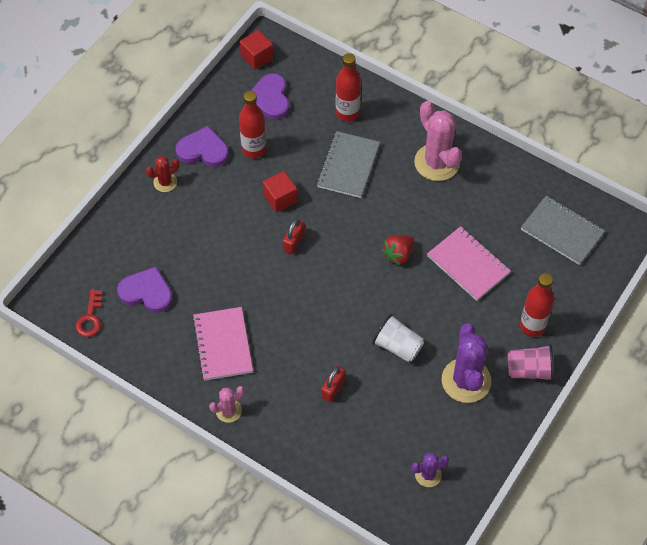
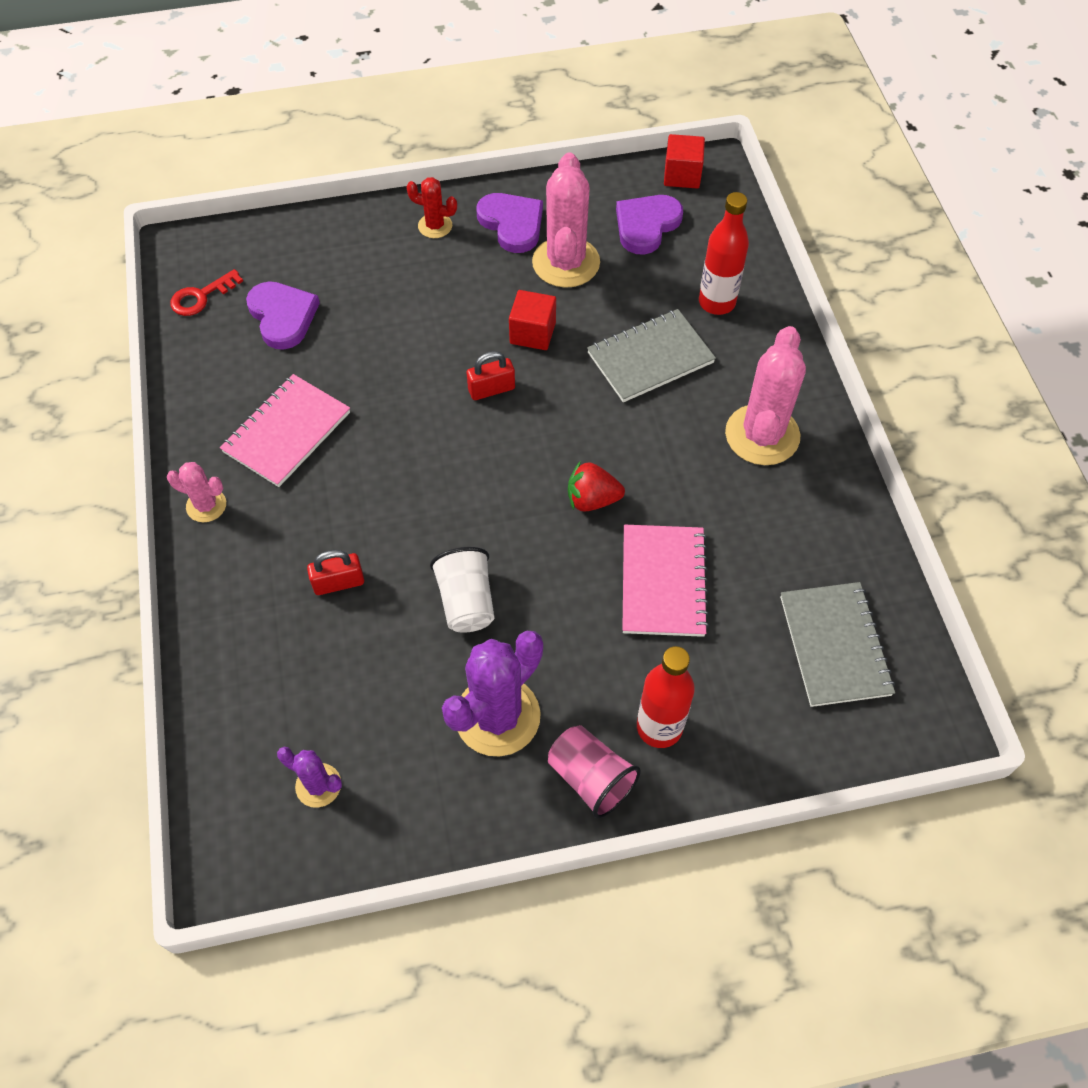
camera: 45 degrees right, 0 degrees up
red bottle [239,91,266,159] -> pink cactus [532,153,600,288]

